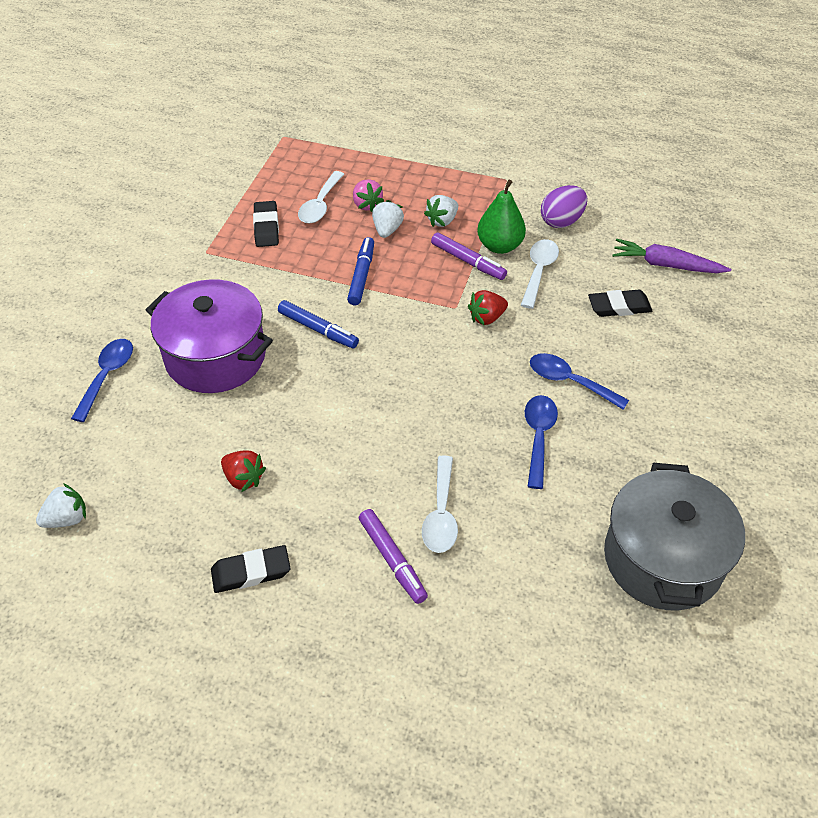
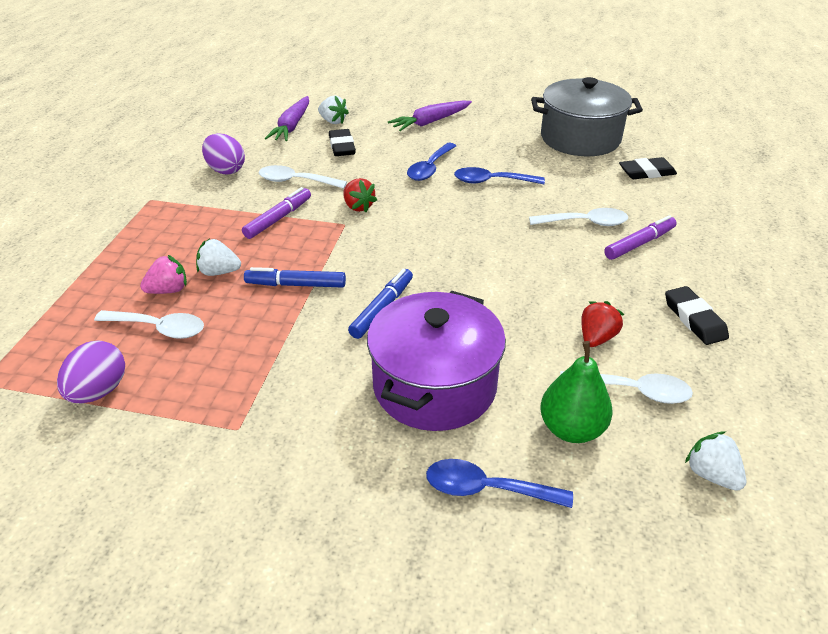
camera: 95 degrees left, 10 degrees down
black eraser [253,201,279,247] -> black eraser moved to [619,157,677,179]
white strawberry [424,195,458,227] -> white strawberry moved to [318,96,349,124]
green pear [477,180,526,254] -> green pear moved to [540,341,612,443]
none -> purple egg [57,340,125,403]
none -> purple carrot [388,101,472,131]
none -> white spoon [560,371,693,404]

